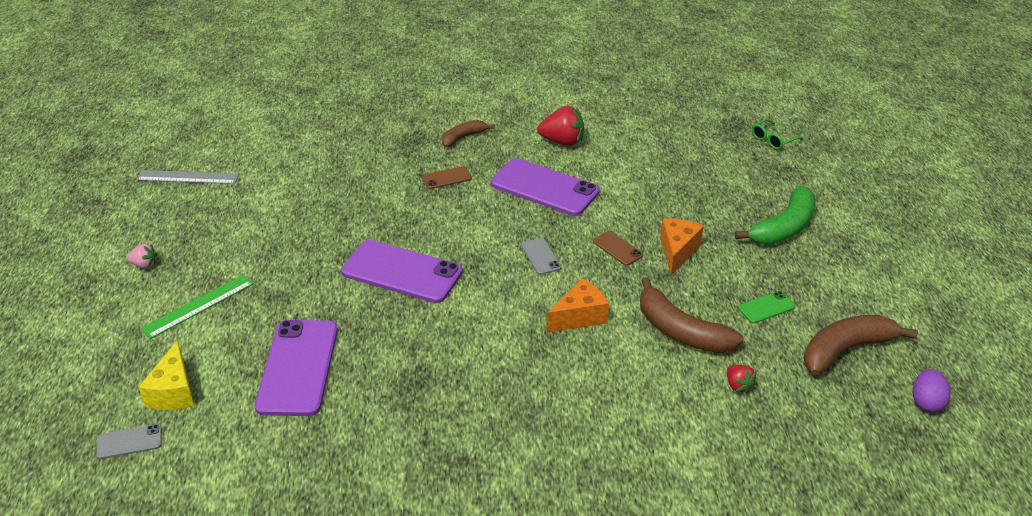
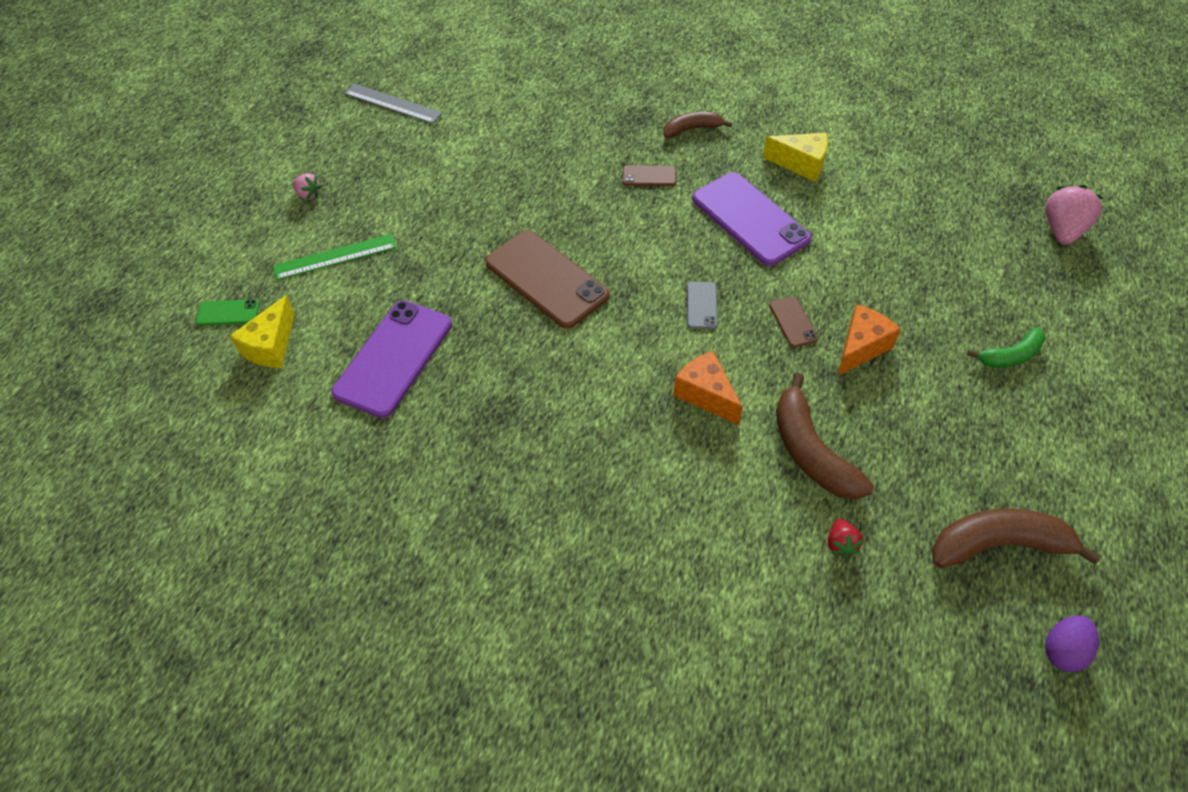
camera: 25 degrees right, 15 degrees up
grey phone [96,424,162,459] -> none
purple phone [341,240,463,303] -> brown phone [485,230,609,328]
red strawberry [537,106,584,146] -> yellow cheese [763,133,828,182]
orange cheese [547,278,609,333] -> orange cheese turned 120 degrees counterclockwise [674,351,743,425]
green banana [735,186,815,245] -> green banana [967,327,1045,368], size x0.60
green phone [738,291,795,323] -> green phone moved to [196,299,259,326]
green glasses [752,119,803,150] -> pink strawberry [1045,185,1103,245]

